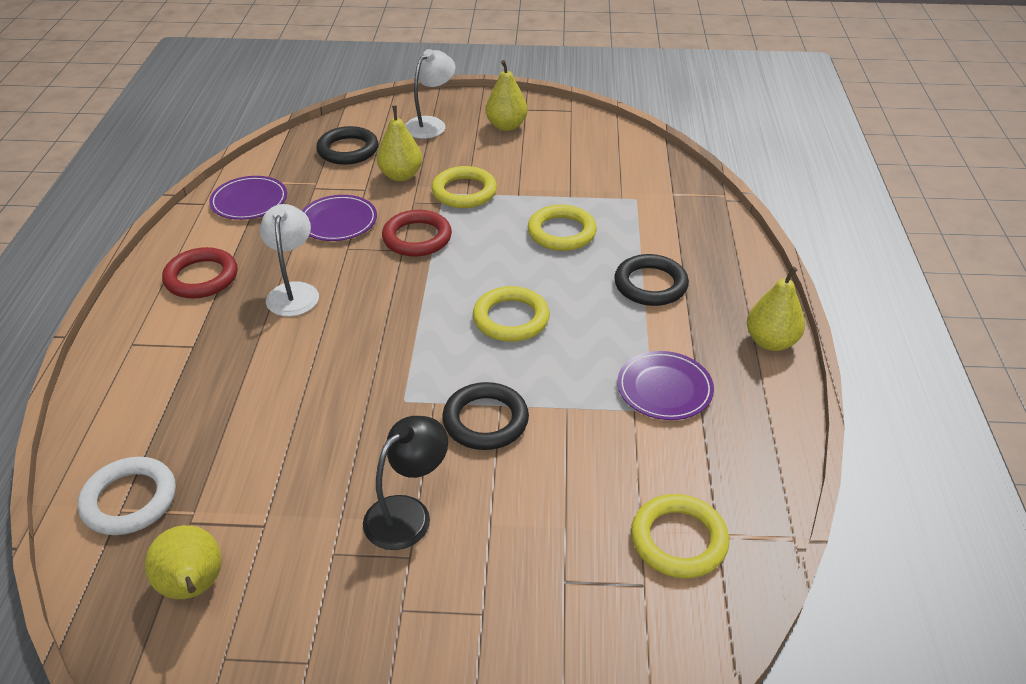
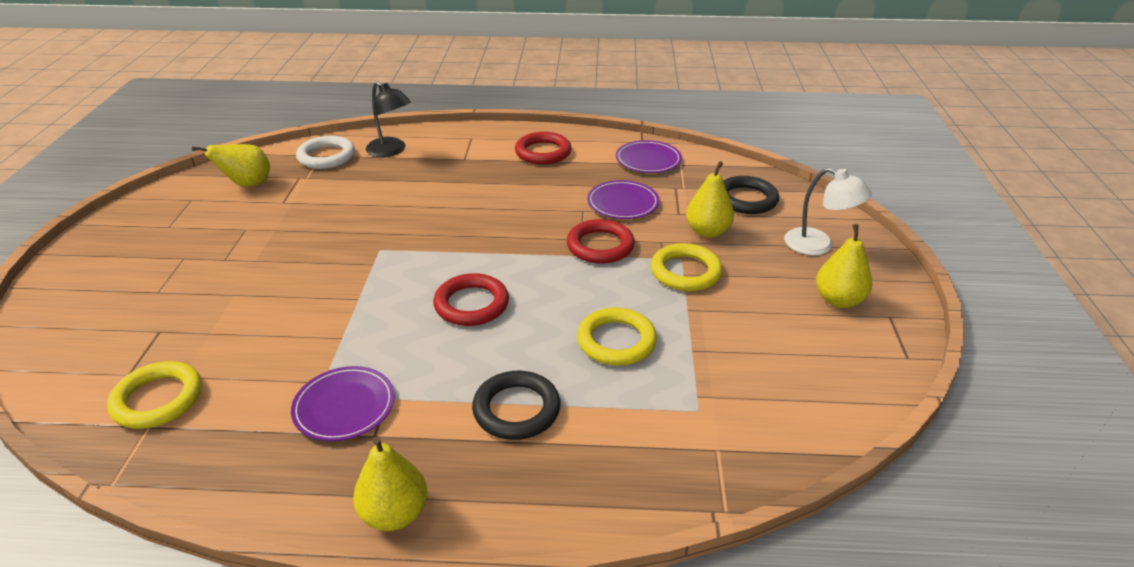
camera: 90 degrees right, 5 degrees down
white lamp [260,204,319,317] -> none
black lamp [363,416,448,550] -> black lamp moved to [366,81,411,157]
black ring [442,382,529,450] -> none
yellow ring [473,286,550,342] -> red ring [433,273,509,326]

